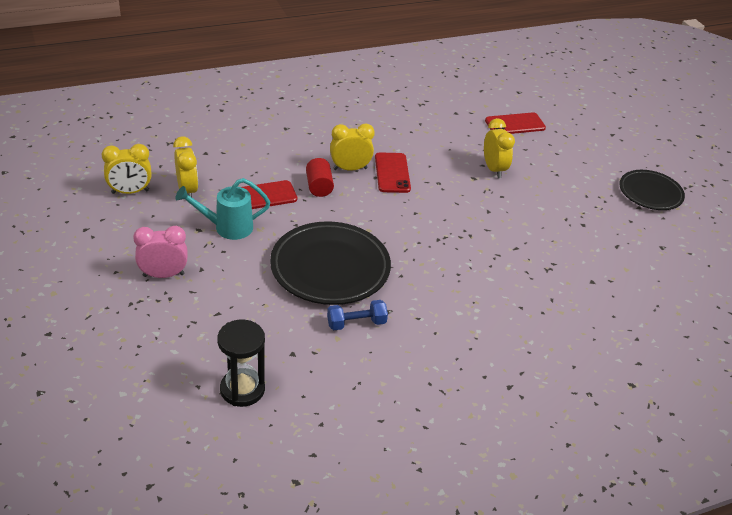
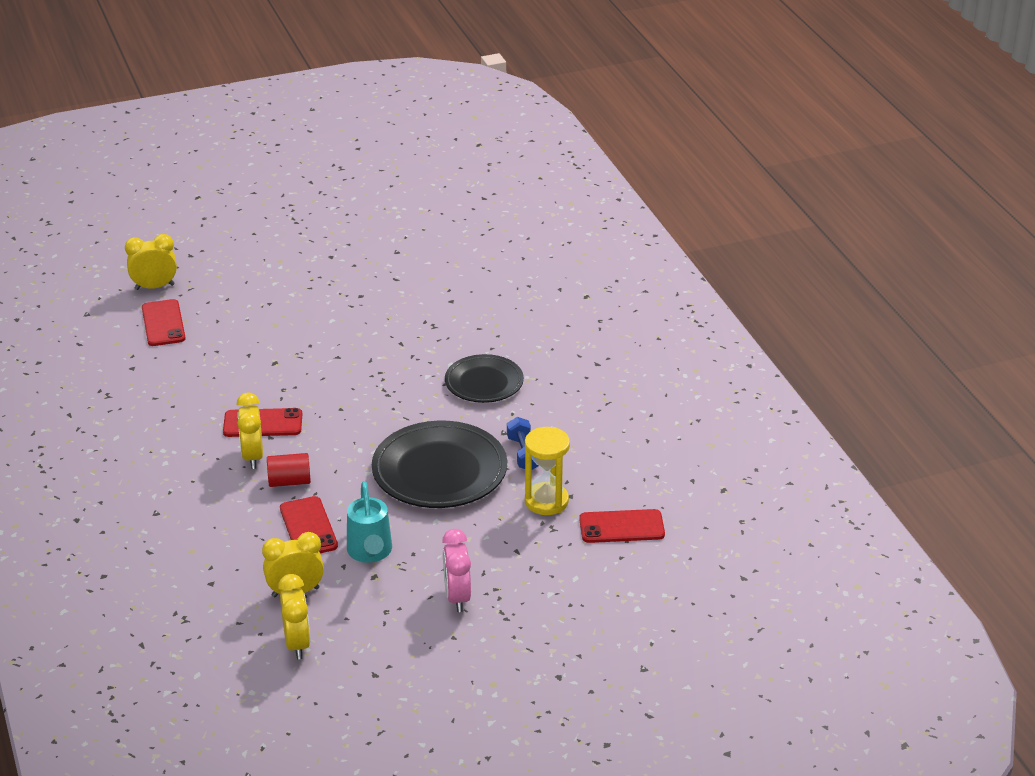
camera: 85 degrees left, 5 degrees down
black hourglass [217,320,265,407] -> red phone [579,509,665,543]
yellow clock [484,118,515,178] -> yellow clock moved to [125,234,177,290]
black plate [619,170,685,210] -> black plate moved to [445,354,524,403]
none -> yellow hourglass [525,427,570,515]

